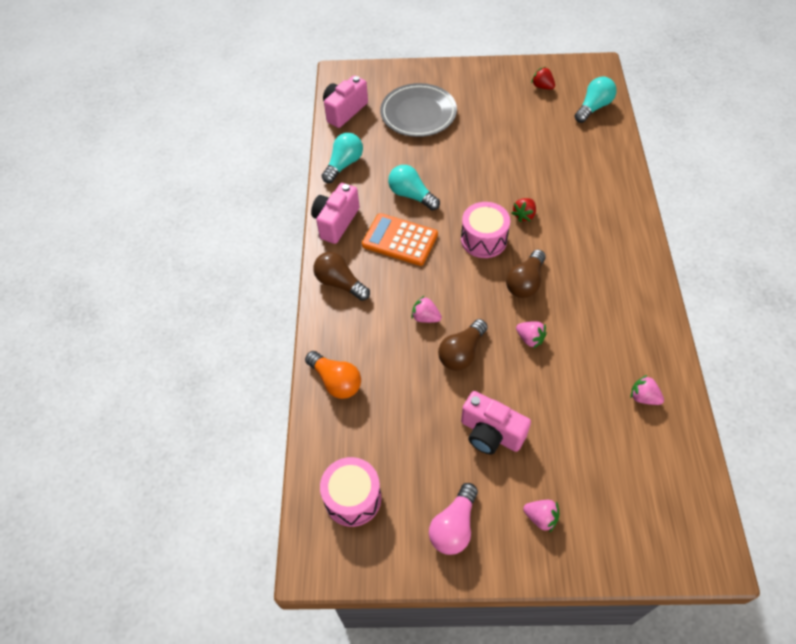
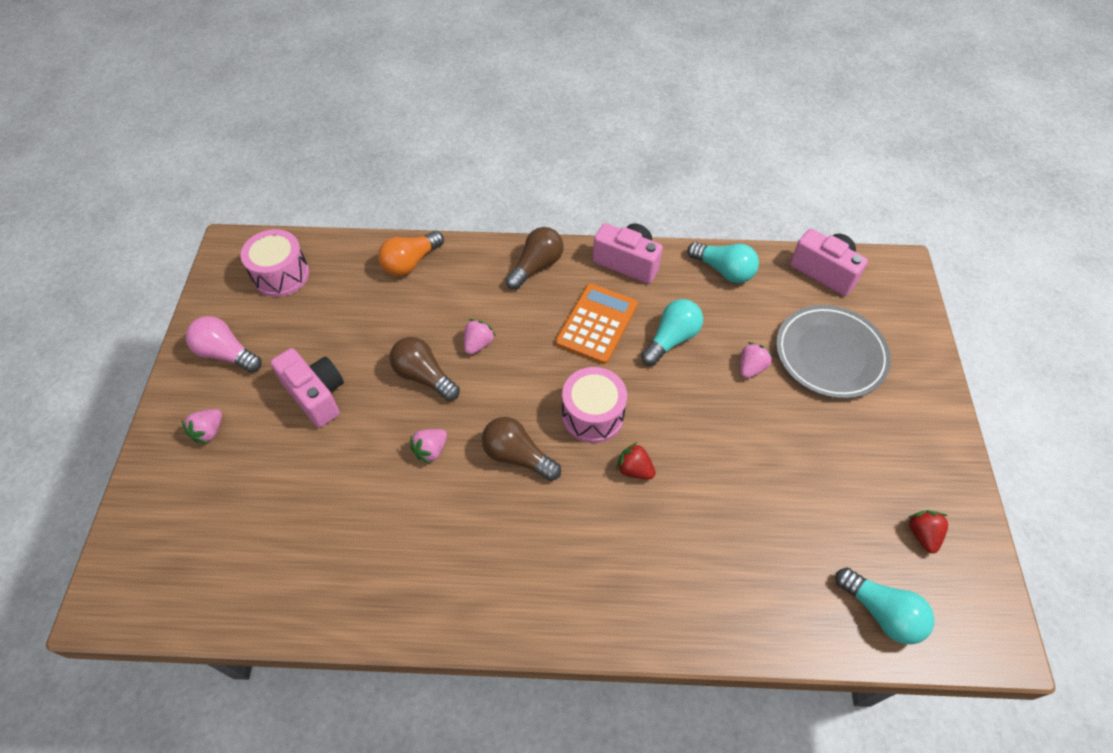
camera: 90 degrees right, 0 degrees up
pink camera [461,391,531,455] -> pink camera turned 105 degrees clockwise [271,348,344,428]
red strawberry [531,67,555,90] -> red strawberry turned 45 degrees counterclockwise [908,510,948,553]
pink strawberry [631,375,664,405] -> pink strawberry moved to [740,342,773,378]

